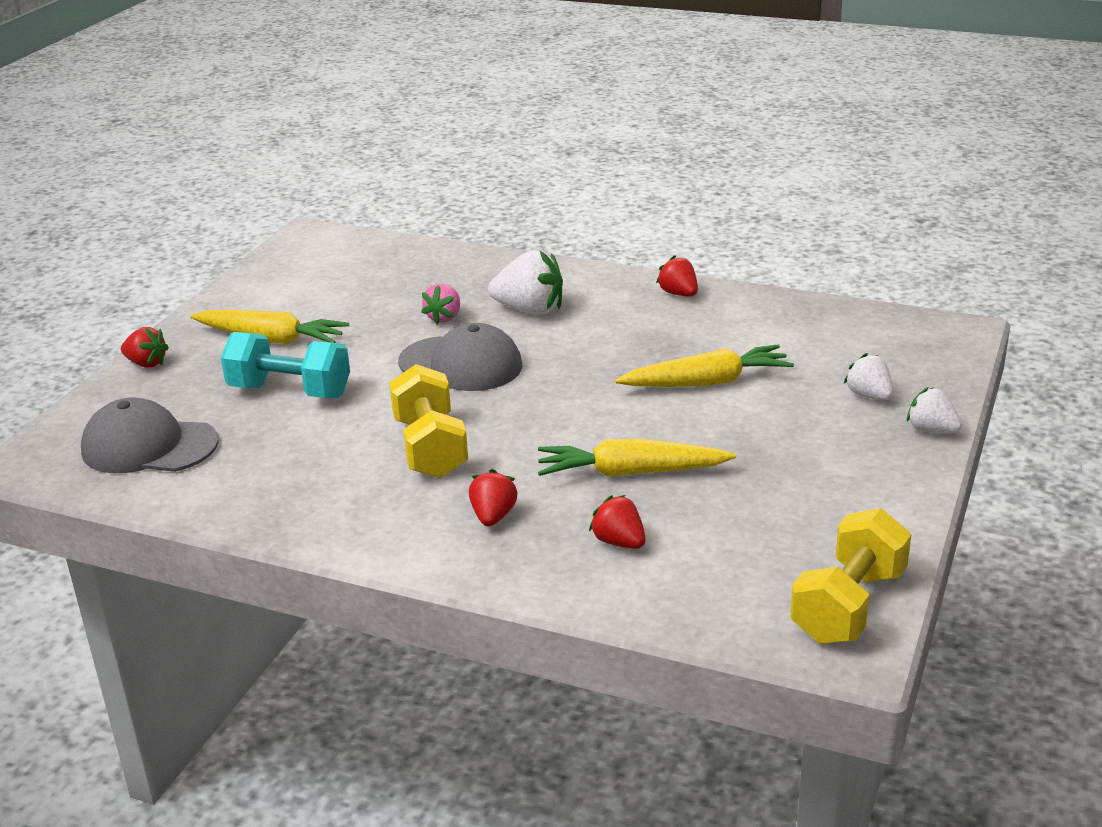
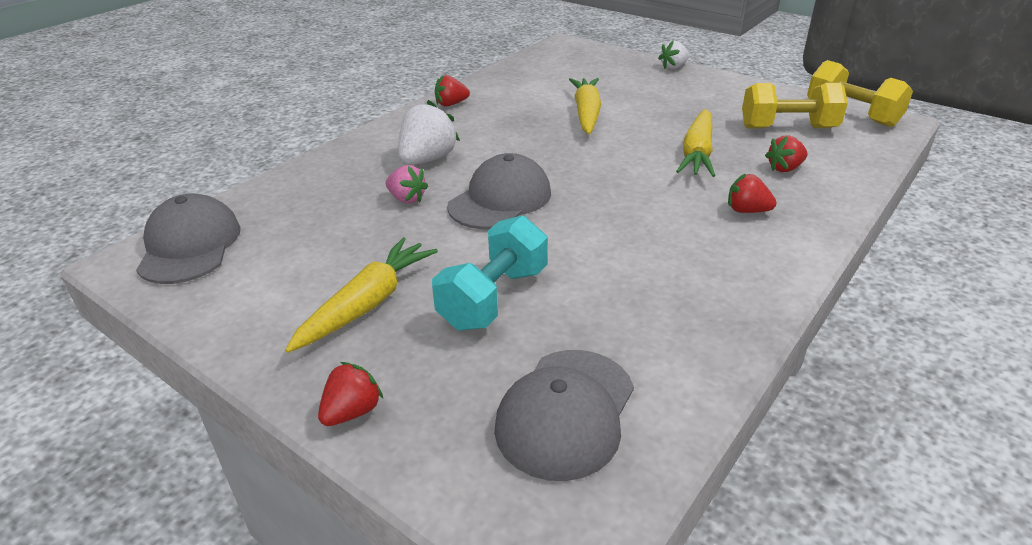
camera: 75 degrees left, 5 degrees up
yellow dumbbell [389,364,468,478] -> yellow dumbbell moved to [742,83,848,128]
white strawberry [844,353,894,400] -> none
none -> grey cap [136,194,241,284]

